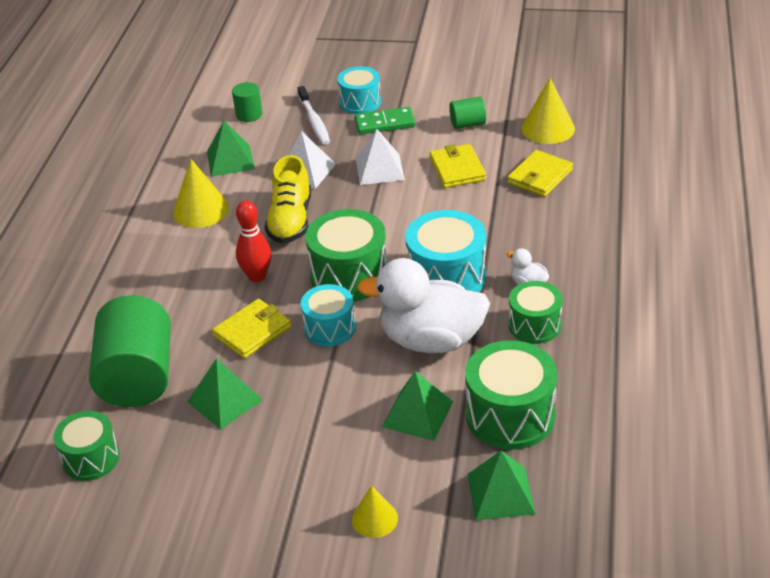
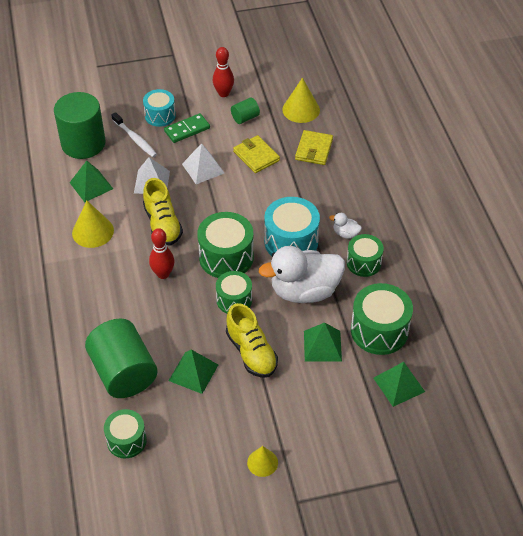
camera: 25 degrees left, 10 degrees up
yellow wallet [212,299,291,359] -> none
green cylinder [232,82,262,122] -> green cylinder [54,92,105,159], size x2.19
turquoise drum [301,284,356,346] -> green drum [216,271,252,313]
yellow cone [352,485,398,538] -> yellow cone moved to [247,446,278,477]
none -> red bowling pin [213,47,234,97]
none -> yellow shoe [226,303,278,378]

